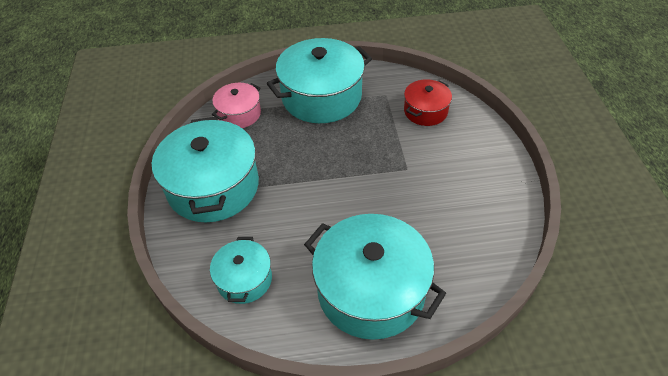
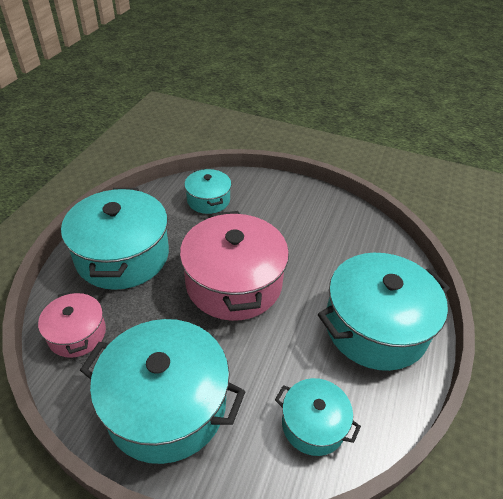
camera: 65 degrees left, 5 degrees down
red pot [404,79,452,126] -> turquoise pot [184,169,231,214]
none -> pink pot [180,211,289,321]

